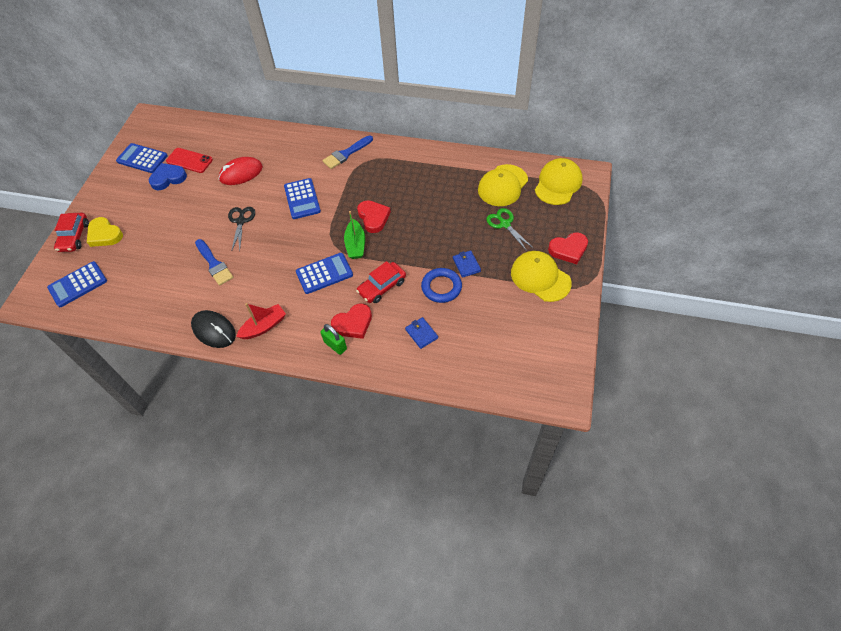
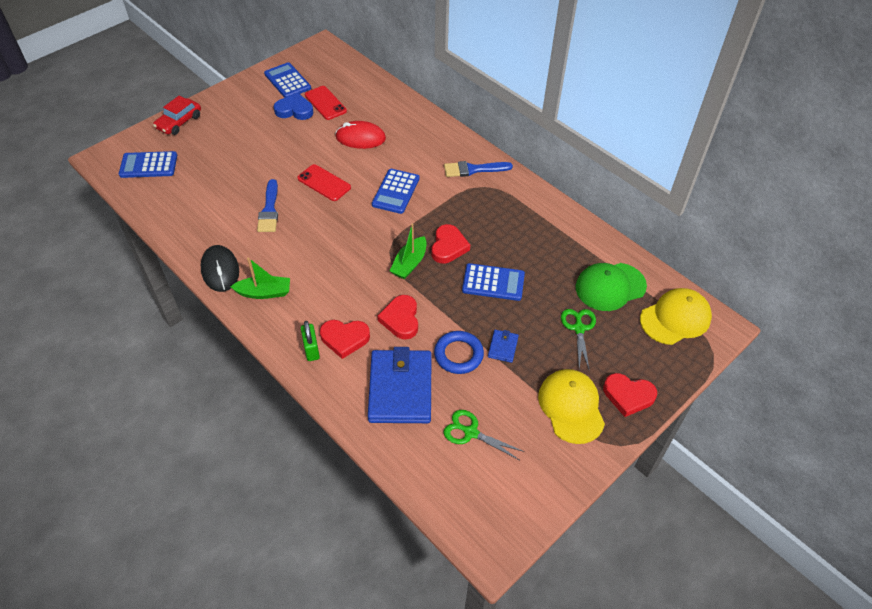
camera: 30 degrees right, 5 degrees down
yellow heart [87,217,123,247] -> none
black scissors [228,207,255,252] -> red phone [297,164,351,201]
red boat [236,303,286,339] -> green boat [230,258,290,299]
blue calculator [296,253,353,294] -> blue calculator moved to [462,263,525,301]
red car [356,261,406,303] -> red heart [377,295,418,339]
blue wallet [405,317,438,349] -> blue wallet [368,347,432,423], size x2.32
yellow cap [478,164,528,206] -> green cap [576,263,647,311]
none -> green scissors [444,410,524,460]

